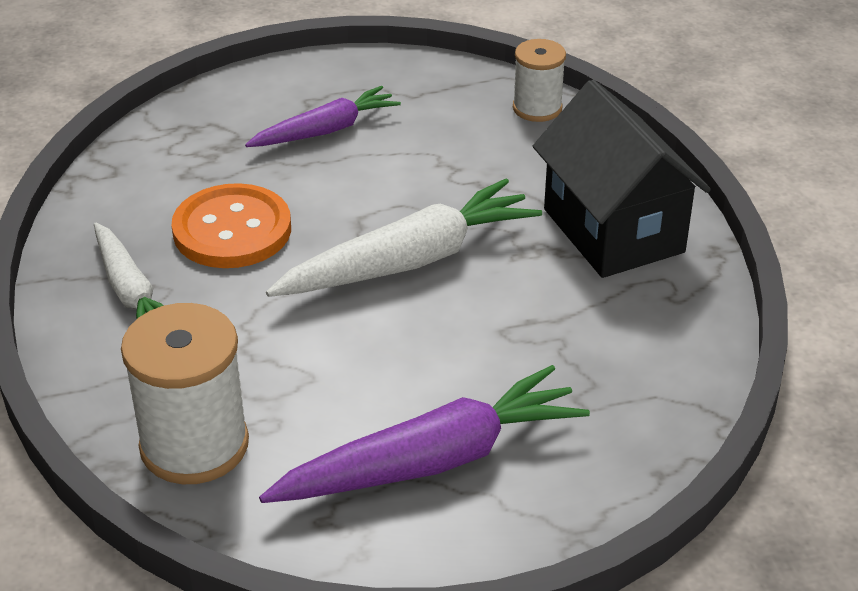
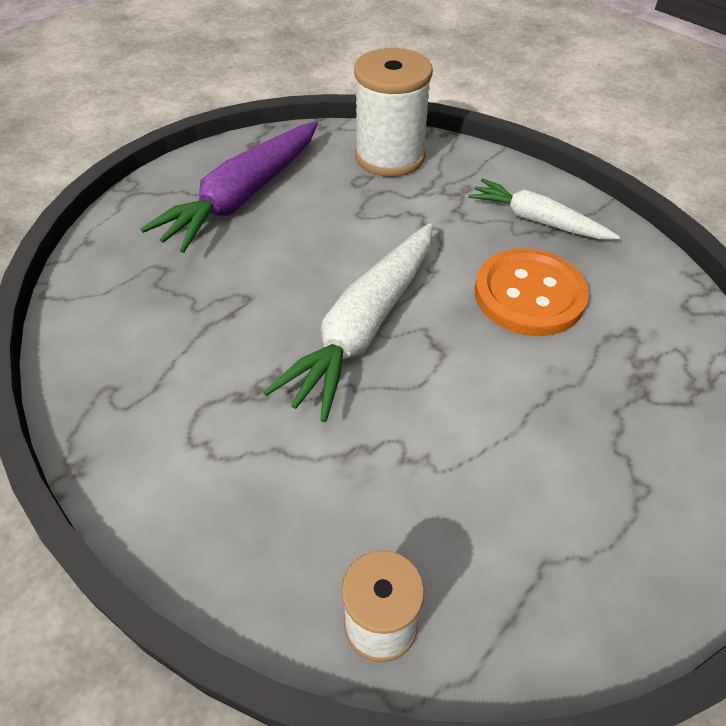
camera: 150 degrees right, 10 degrees up
purple carrot [245,86,401,147] -> none
black house [533,80,711,278] -> none

